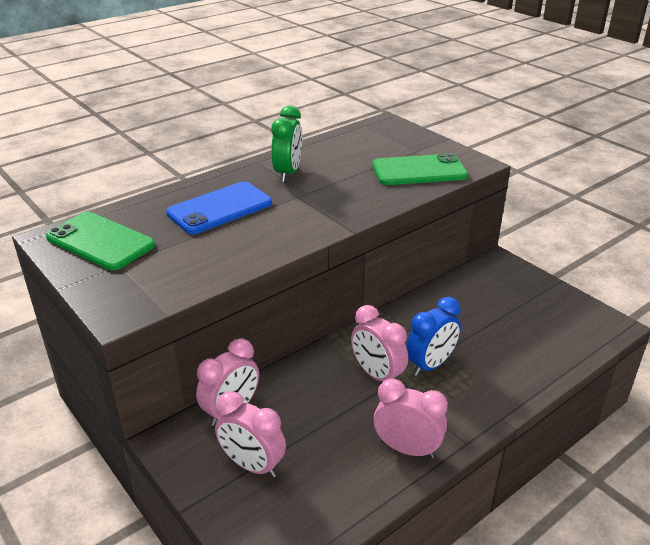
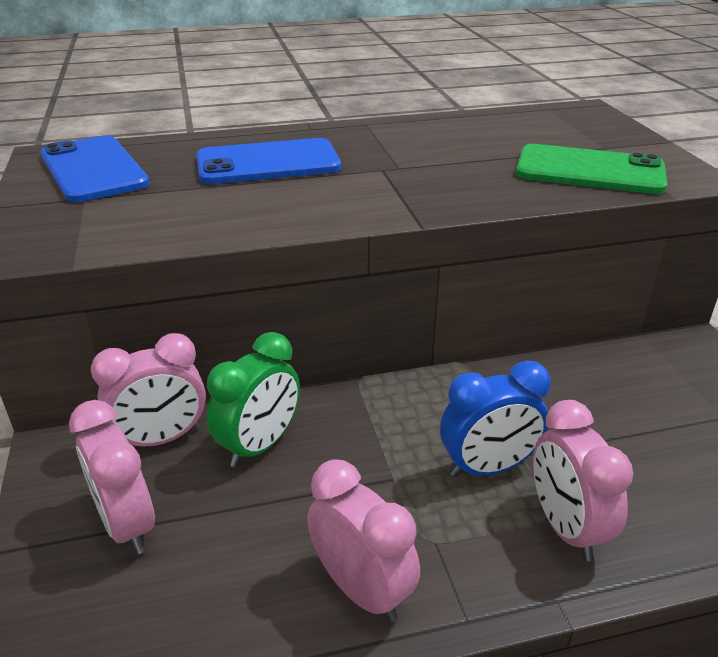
camera: 25 degrees right, 0 degrees up
green phone [46,212,155,270] -> blue phone [40,135,150,202]
green clock [271,106,302,182] -> green clock moved to [207,332,300,467]
pink clock [351,305,408,381] -> pink clock moved to [533,400,633,561]

